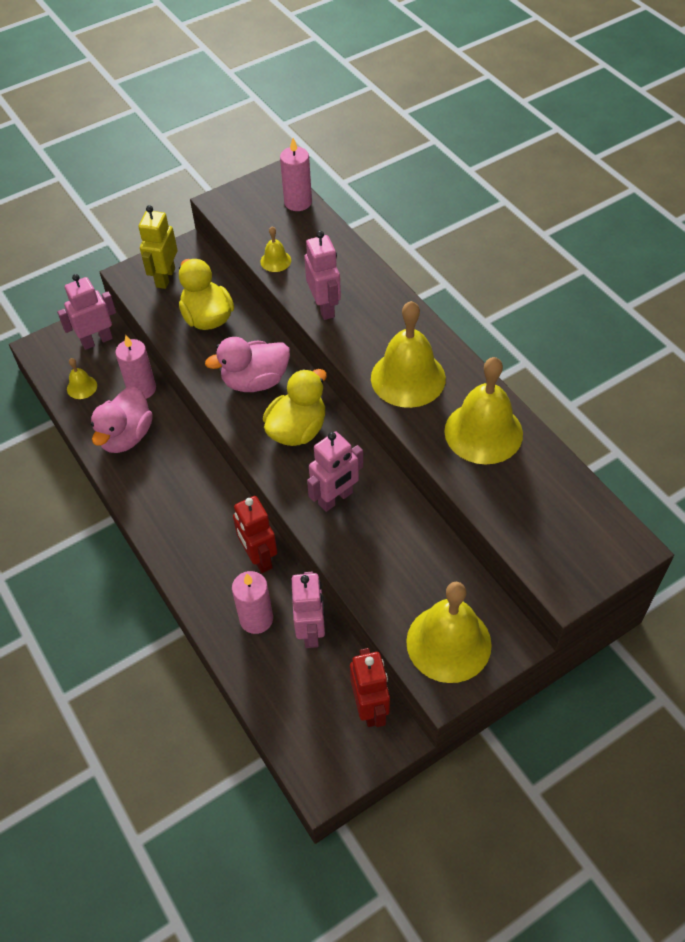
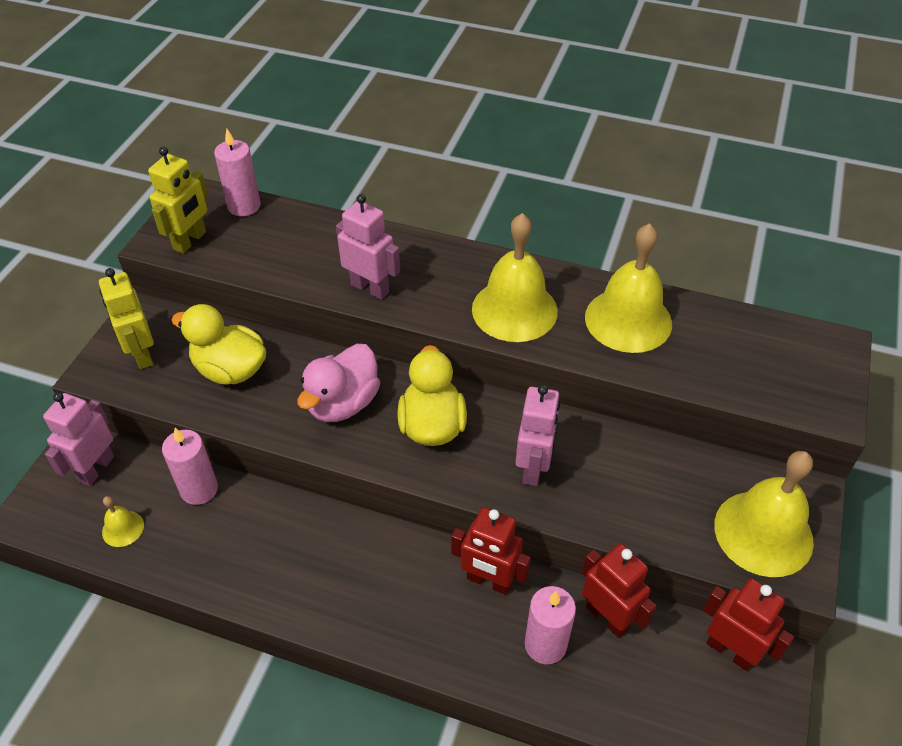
camera: 40 degrees left, 5 degrees down
pink duck [91,386,153,453] -> none
yellow bell [260,227,291,272] -> none
pink robot [292,572,325,648] -> red robot [582,544,657,638]
none -> yellow robot [148,147,209,254]

